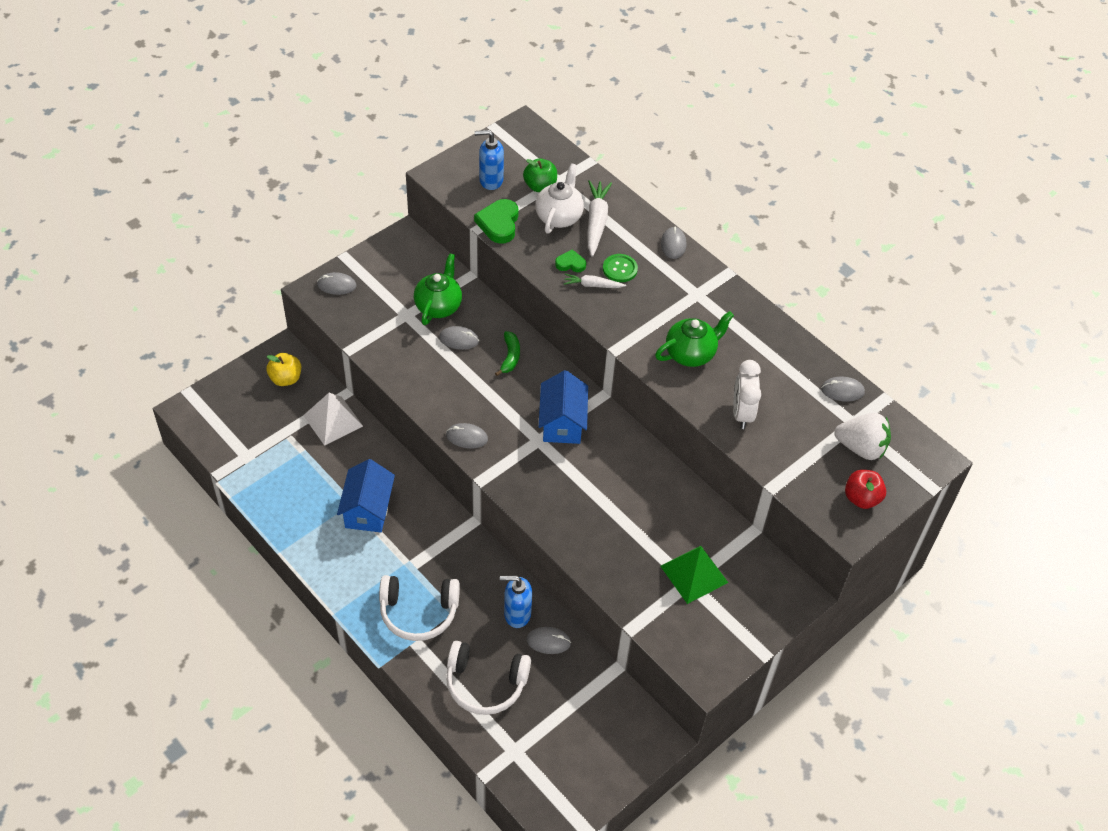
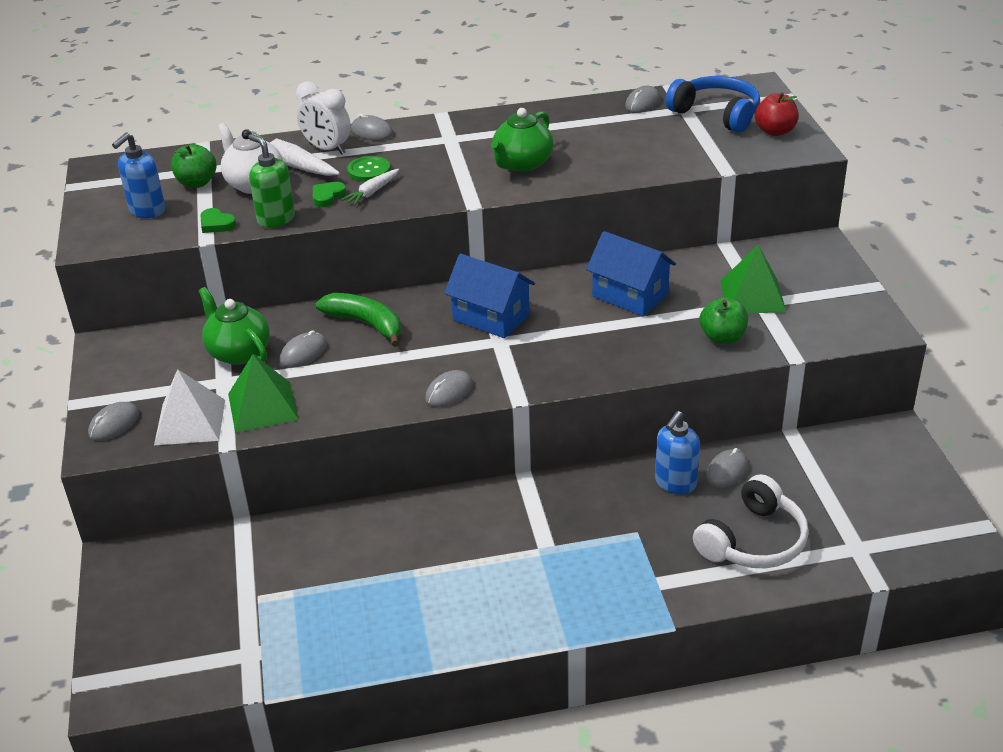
camera: 55 degrees left, 15 degrees down
yellow apple [266,353,301,386] -> none
white pyramid [303,393,363,446] -> white pyramid moved to [154,369,225,445]
blue house [337,459,395,532] -> blue house moved to [586,231,676,316]
white headphones [379,575,460,641] -> none
green heart [474,199,519,243] -> green heart [200,208,236,233], size x0.58
green banana [495,331,520,376] -> green banana [316,293,401,347], size x1.51
green teapot [655,311,734,367] -> green teapot turned 150 degrees counterclockwise [491,108,554,172]
white clock [733,360,761,429] -> white clock moved to [296,81,351,155]
white strawberry [834,413,891,460] -> blue headphones [665,76,760,133]
none -> green pyramid [228,354,299,433]
none -> green soap dispenser [248,134,295,228]
none -> green apple [700,297,748,344]

